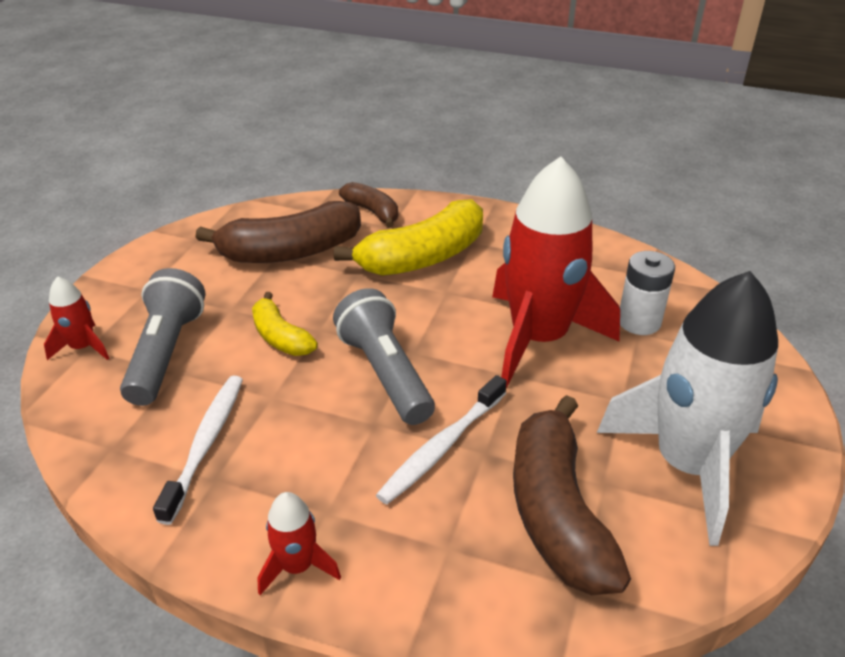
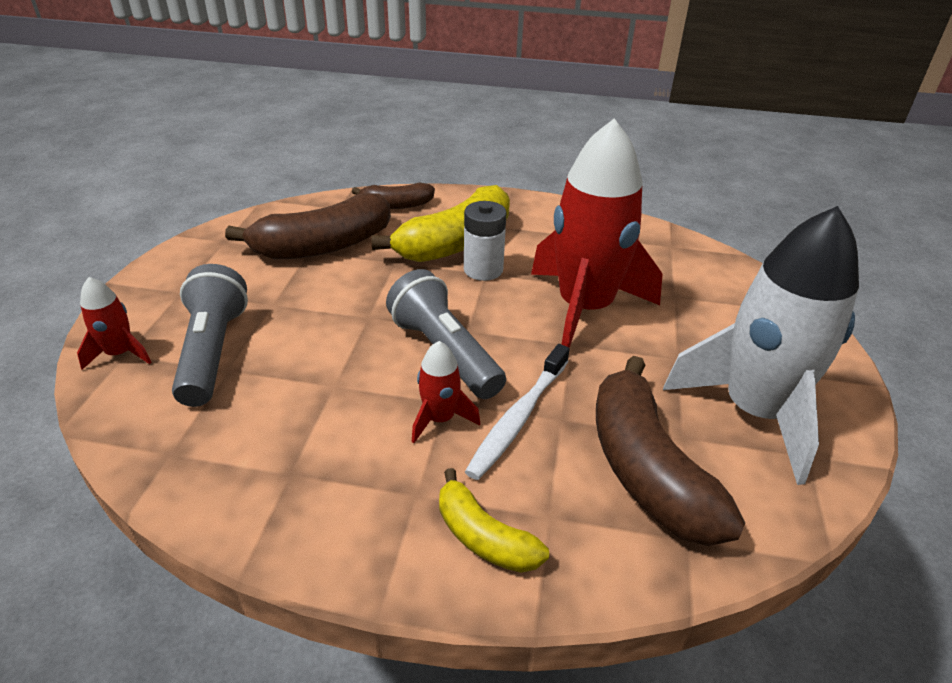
camera: 10 degrees left, 0 degrees up
white toothbrush [153,375,243,525] -> none
yellow banana [252,292,318,356] -> yellow banana moved to [439,468,549,573]
red rocket [257,492,341,595] -> red rocket moved to [412,341,480,443]
brown banana [339,182,398,228] -> brown banana turned 135 degrees clockwise [352,183,435,209]
white battery [620,251,675,335] -> white battery moved to [464,201,507,281]

